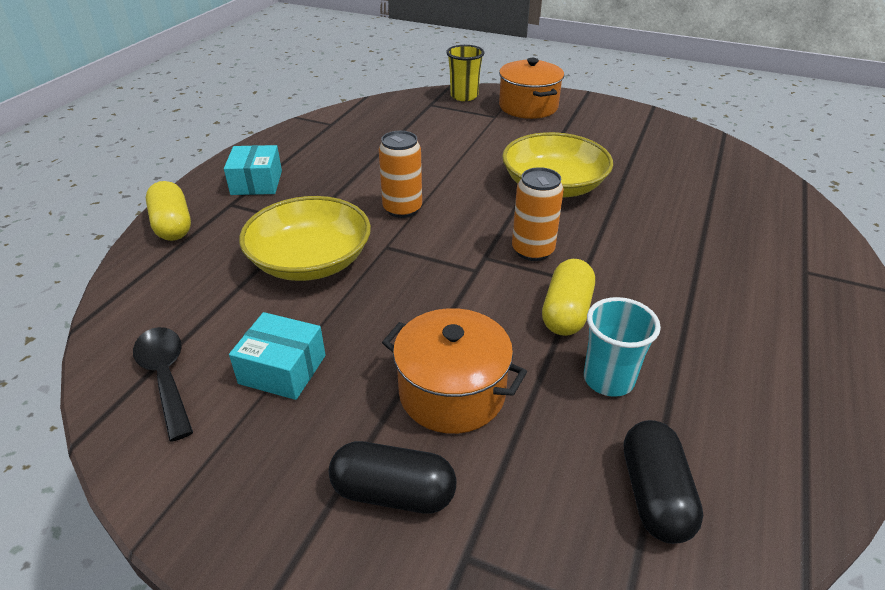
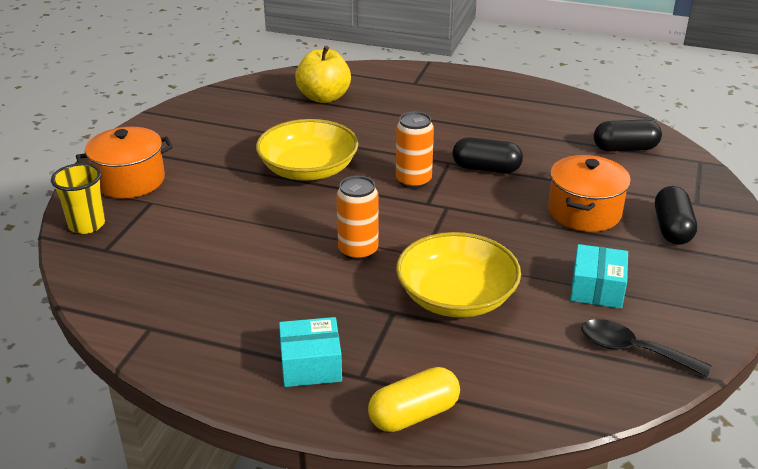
camera: 95 degrees left, 5 degrees down
black spoon [133,327,193,441] -> black spoon turned 60 degrees clockwise [581,319,712,377]
yellow capsule [542,259,595,336] -> black capsule [453,137,523,173]
turquoise cup [584,297,661,397] -> none
none -> yellow apple [295,46,351,103]

